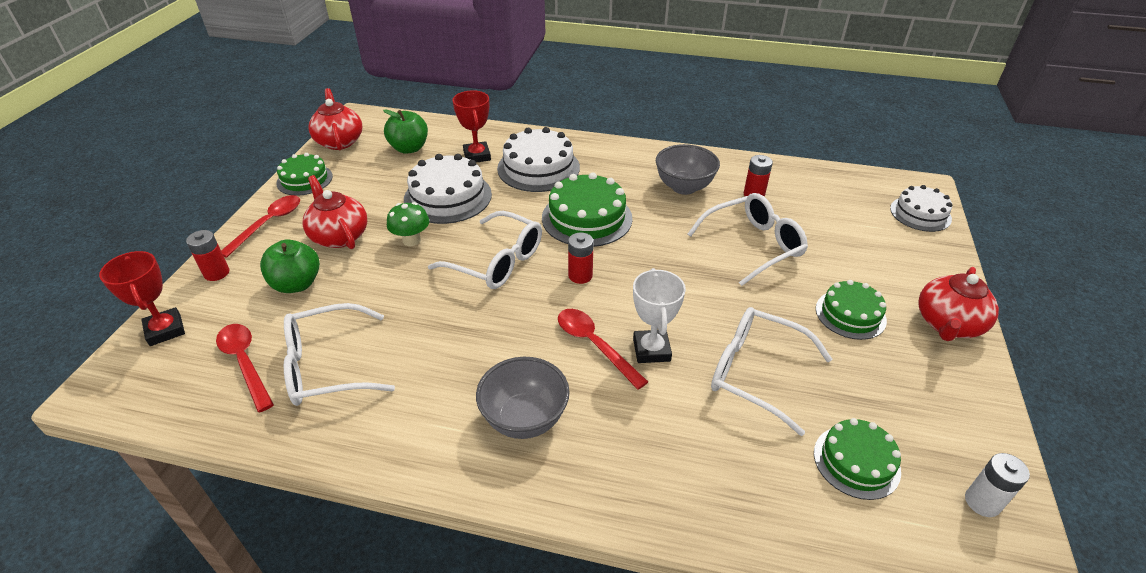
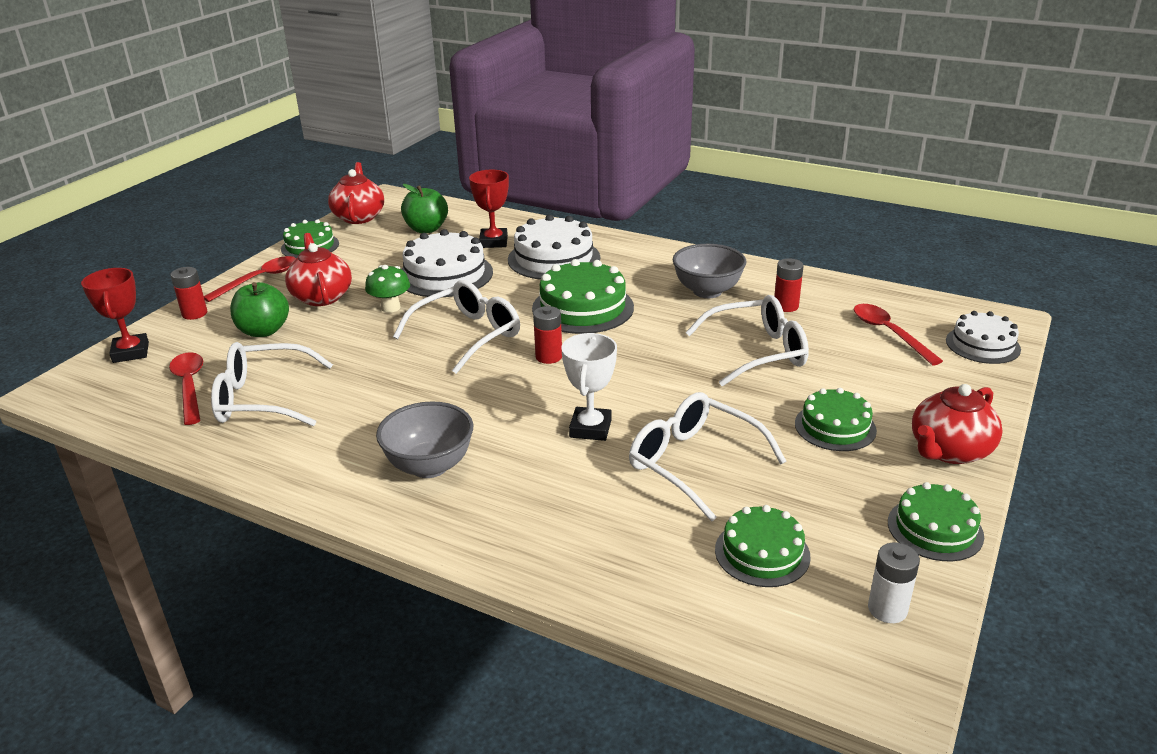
camera: 15 degrees right, 10 degrees down
white glasses [428,211,542,289] -> white glasses turned 90 degrees counterclockwise [393,280,520,374]
red spoon [558,309,648,390] -> red spoon moved to [854,304,943,366]
none -> green cake [888,482,984,561]

